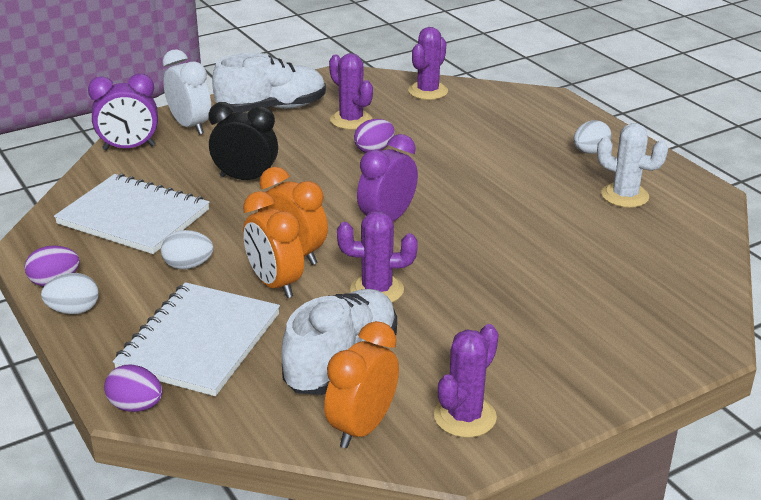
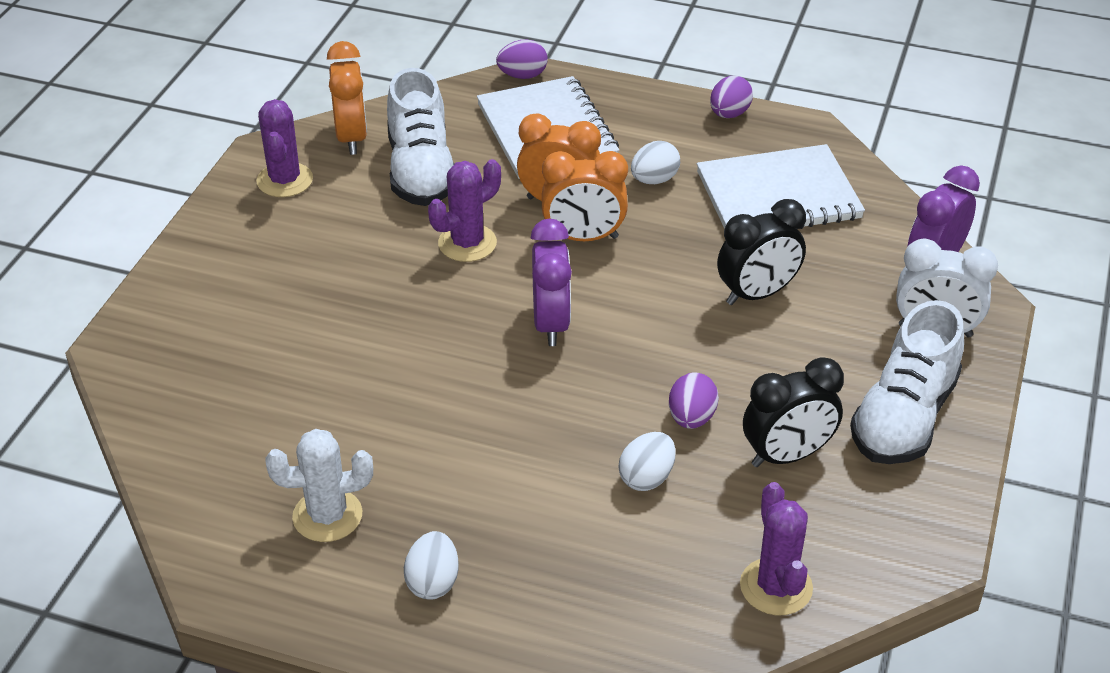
camera: 140 degrees right, 10 degrees up
white egg [41,273,99,314] -> white egg moved to [619,432,676,491]
purple cactus [329,53,373,130] -> black clock [743,357,844,467]

